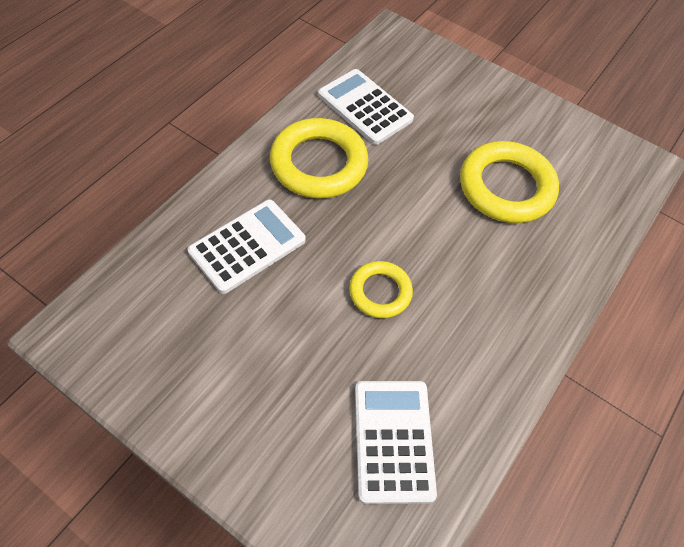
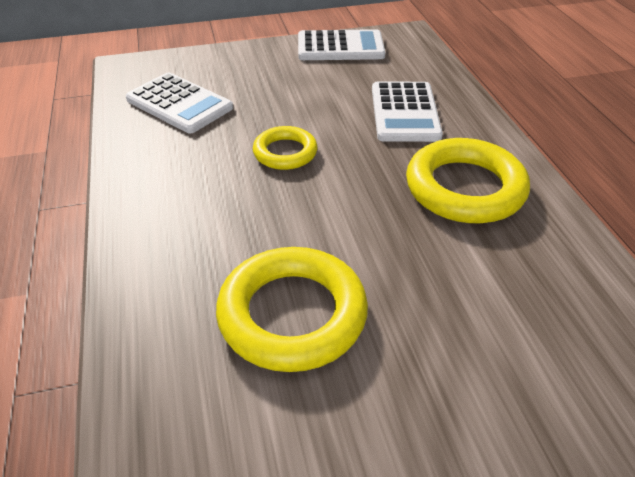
camera: 135 degrees right, 15 degrees down
white calculator [318,69,414,145] -> white calculator moved to [298,29,385,60]

